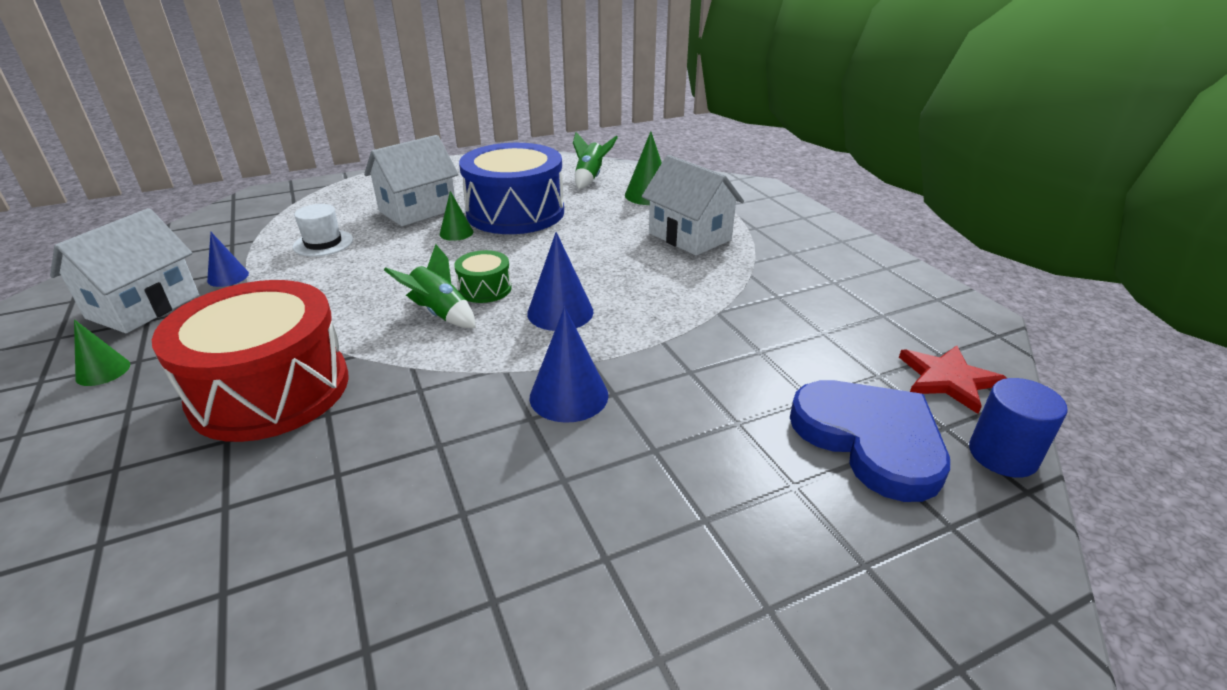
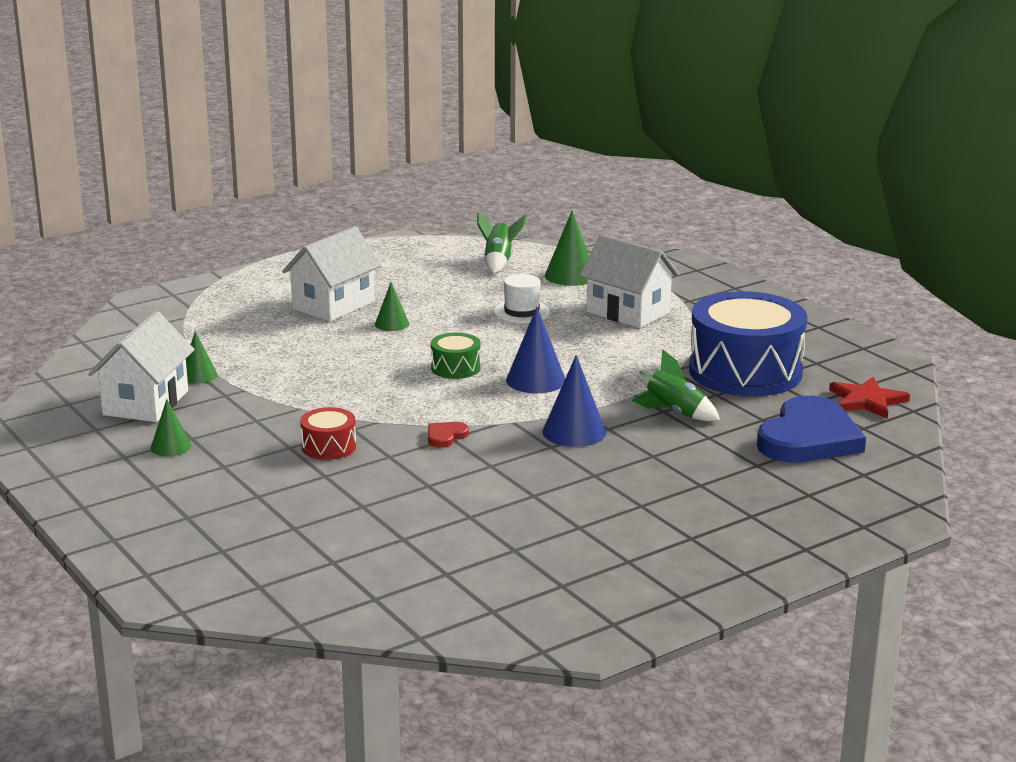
camera: 10 degrees left, 10 degrees down
red drum [152,280,349,442] -> red drum [300,407,356,460], size x0.44
blue cone [207,232,249,287] -> green cone [186,331,217,384]
white hat [293,204,353,257] -> white hat moved to [494,274,550,323]
green rocket [384,244,476,328] -> green rocket moved to [631,350,720,421]
blue drum [459,143,564,234] -> blue drum moved to [689,291,808,396]
blue heart [790,380,950,502] -> blue heart turned 75 degrees clockwise [757,396,866,463]
blue cylinder [969,378,1068,478] -> none
none -> red heart [428,422,469,448]

